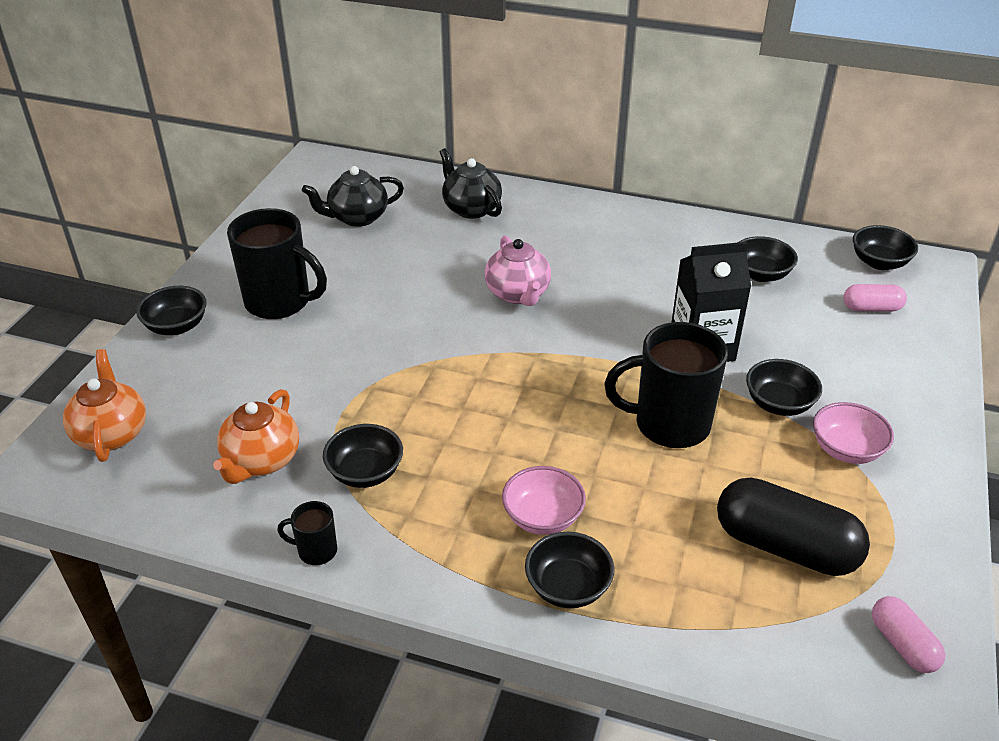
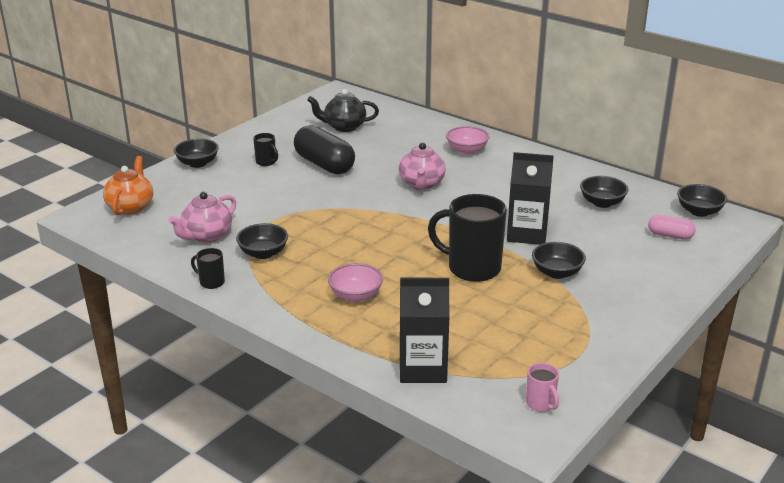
camera: 20 degrees right, 10 degrees down
orange teapot [213,389,299,484] -> pink teapot [168,192,236,243]
black mug [227,208,327,319] -> black mug [253,133,278,166], size x0.46
black teapot [440,148,502,219] -> none
black bowl [525,532,615,608] -> none
black capsule [717,477,870,576] -> black capsule moved to [294,125,355,174]
pink bowl [813,402,894,464] -> pink bowl moved to [446,126,490,155]
pink capsule [872,596,945,673] -> pink mug [526,363,559,412]
none -> black carton [400,278,450,383]

